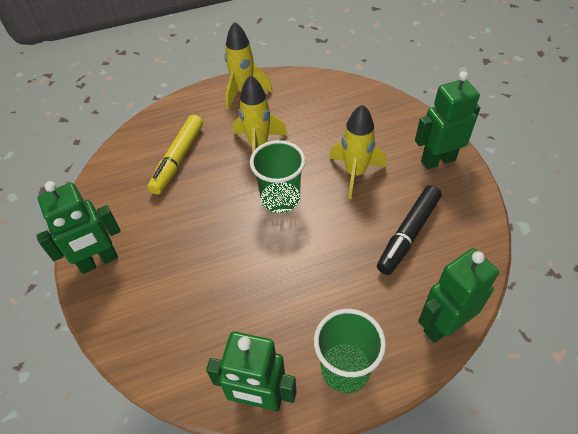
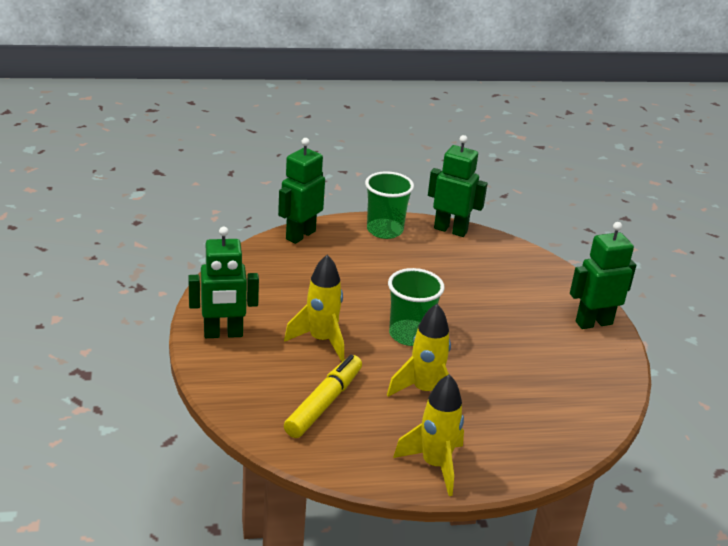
camera: 175 degrees left, 20 degrees down
yellow marker [148,115,203,195] -> yellow marker moved to [284,355,362,438]
black marker [377,185,442,275] -> none
green robot [418,248,499,343] -> green robot turned 150 degrees clockwise [278,138,325,244]

